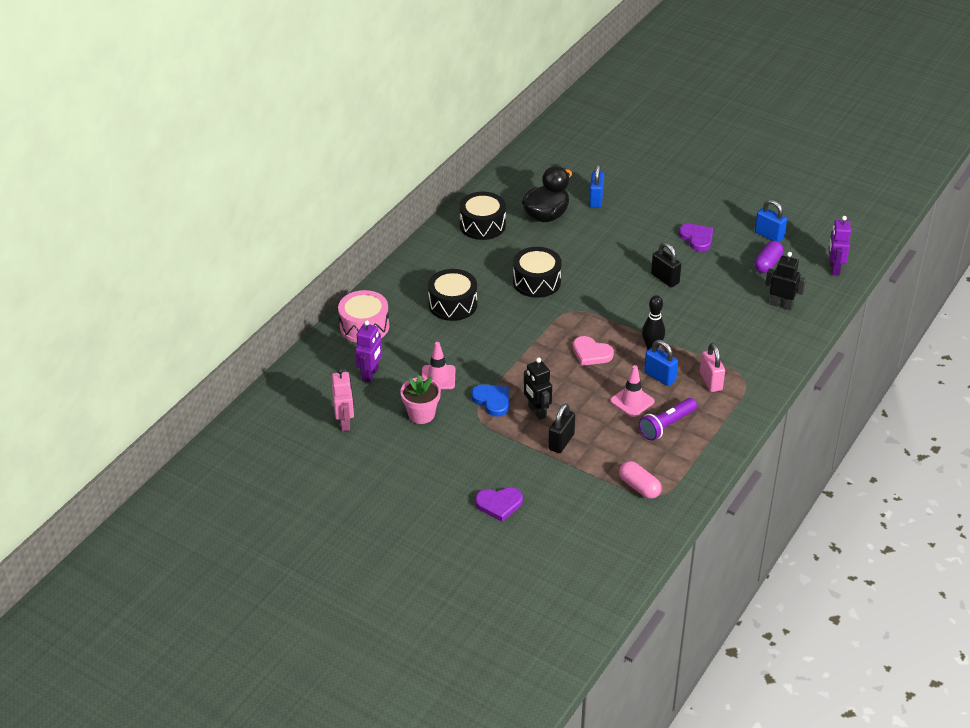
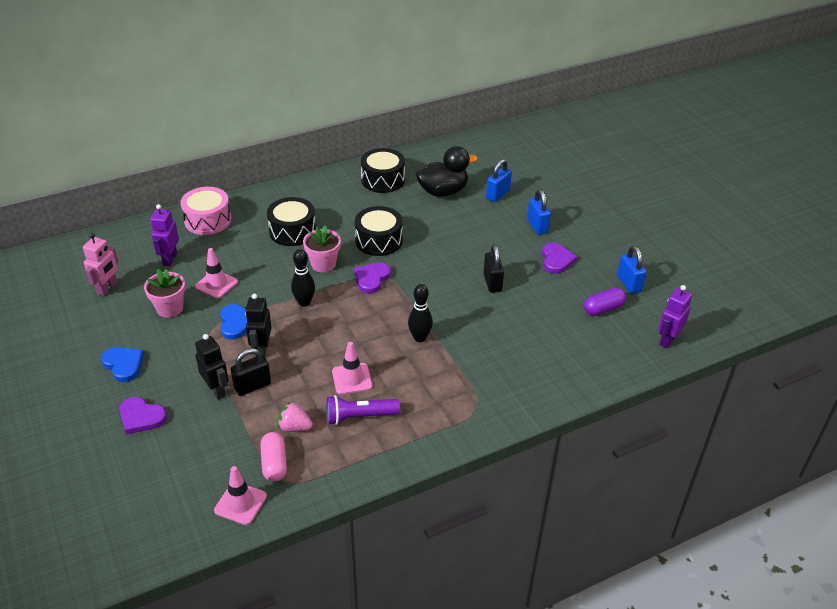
camera: 30 degrees right, 0 degrees up
purple robot [355,320,382,382] -> purple robot turned 135 degrees clockwise [150,204,179,266]
pink heart [573,336,614,366] -> none
blue padlock [644,340,678,386] -> blue padlock moved to [527,189,551,235]
pink padlock [700,343,725,392] -> none
black robot [765,252,806,310] -> black robot moved to [195,334,229,400]
none -> blue heart [101,347,144,382]
none -> pink traffic cone [214,466,267,525]
none -> pink strawberry [278,402,313,432]
none -> black bowling pin [291,249,315,307]
none -> pink flower pot [303,225,341,272]
none -> purple heart [354,262,391,294]

